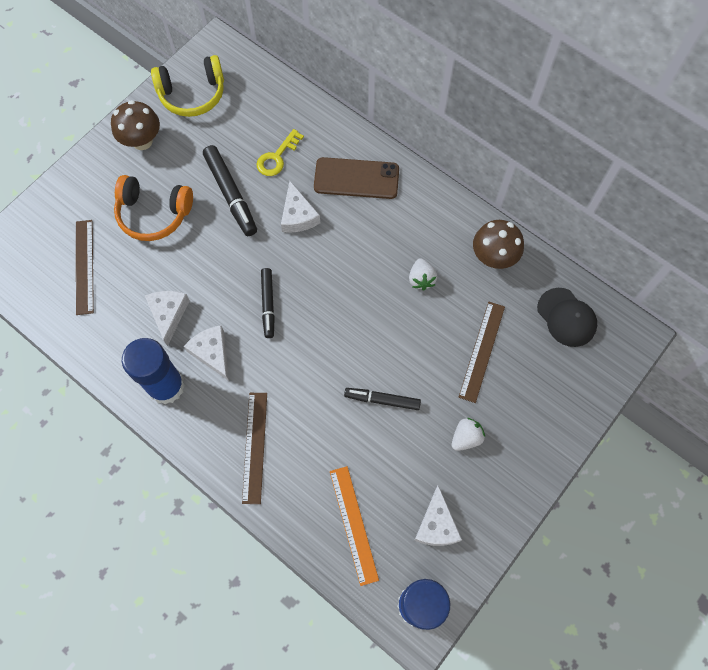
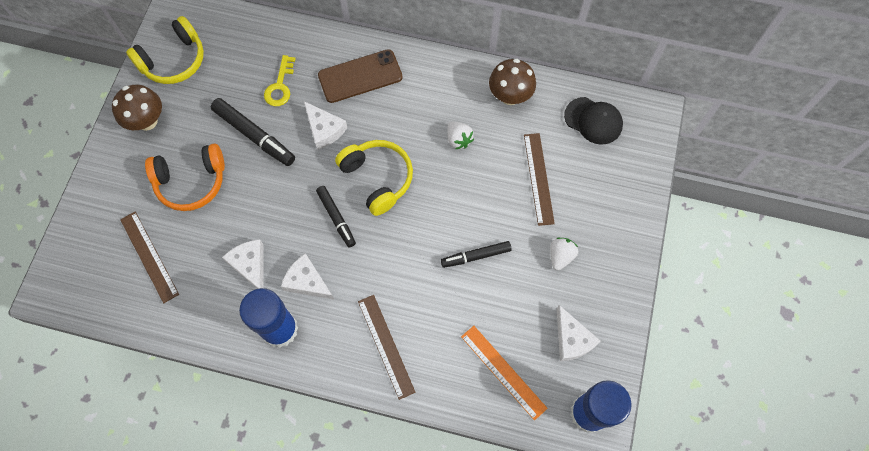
camera: 25 degrees left, 0 degrees up
none -> yellow headphones [335,140,413,216]

